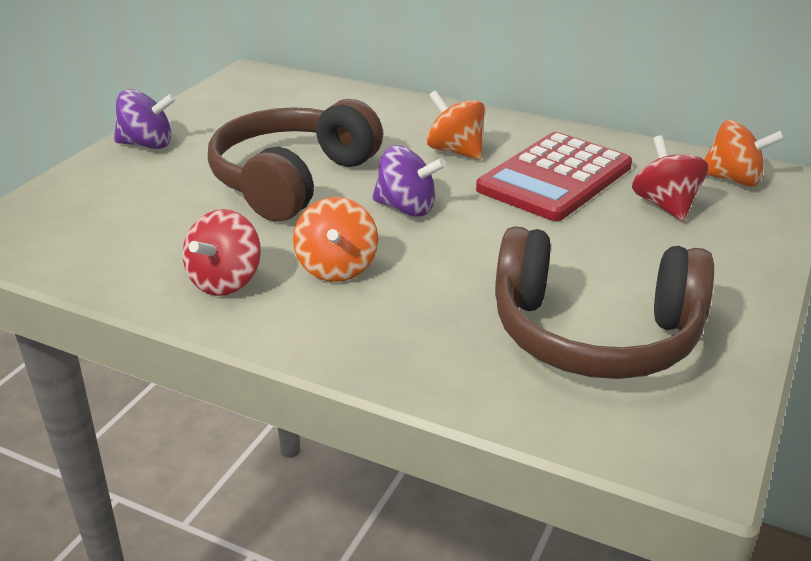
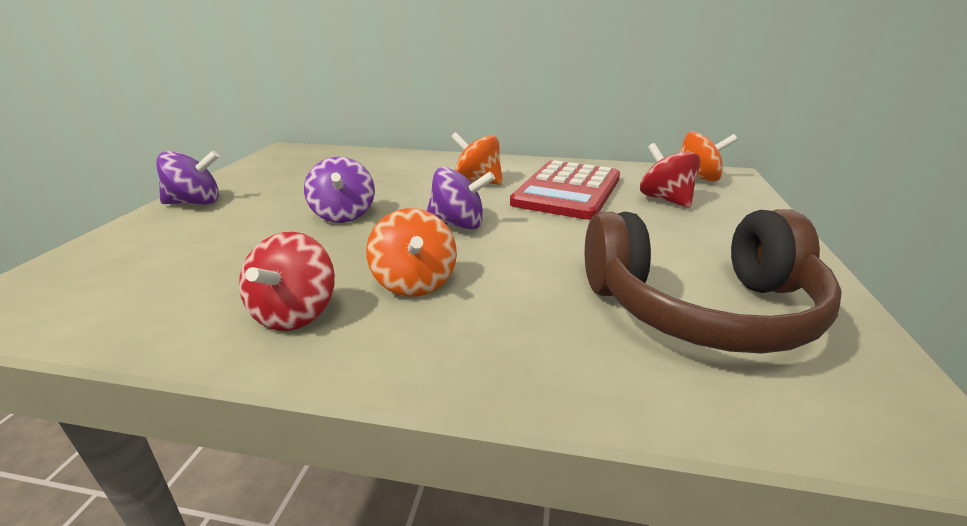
camera: 15 degrees left, 5 degrees down
brown headphones [208,99,383,222] -> purple spinning top [304,157,375,223]

